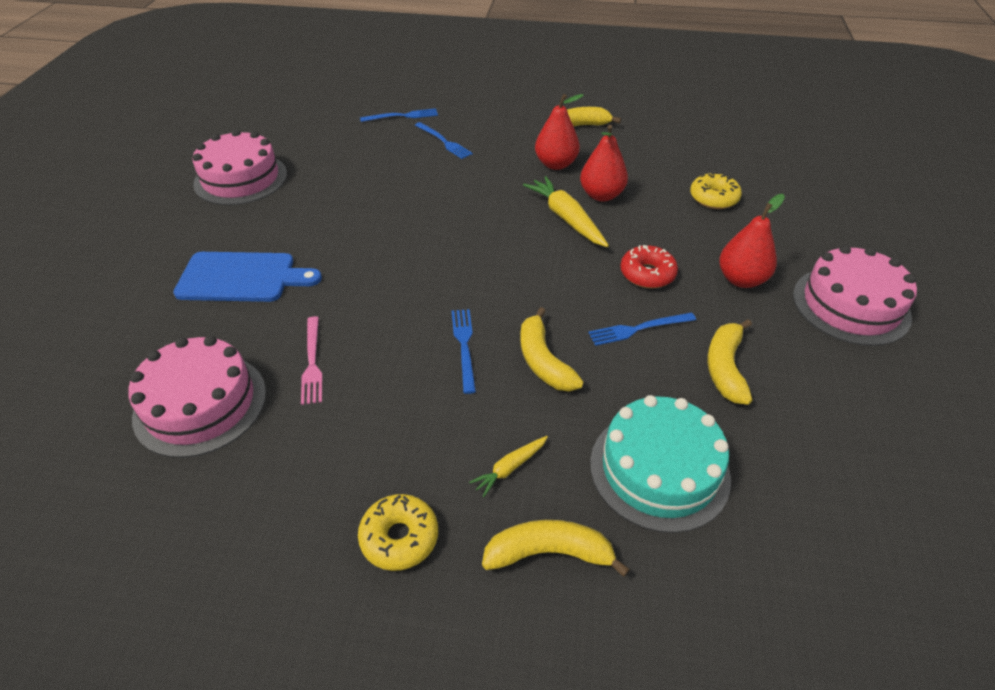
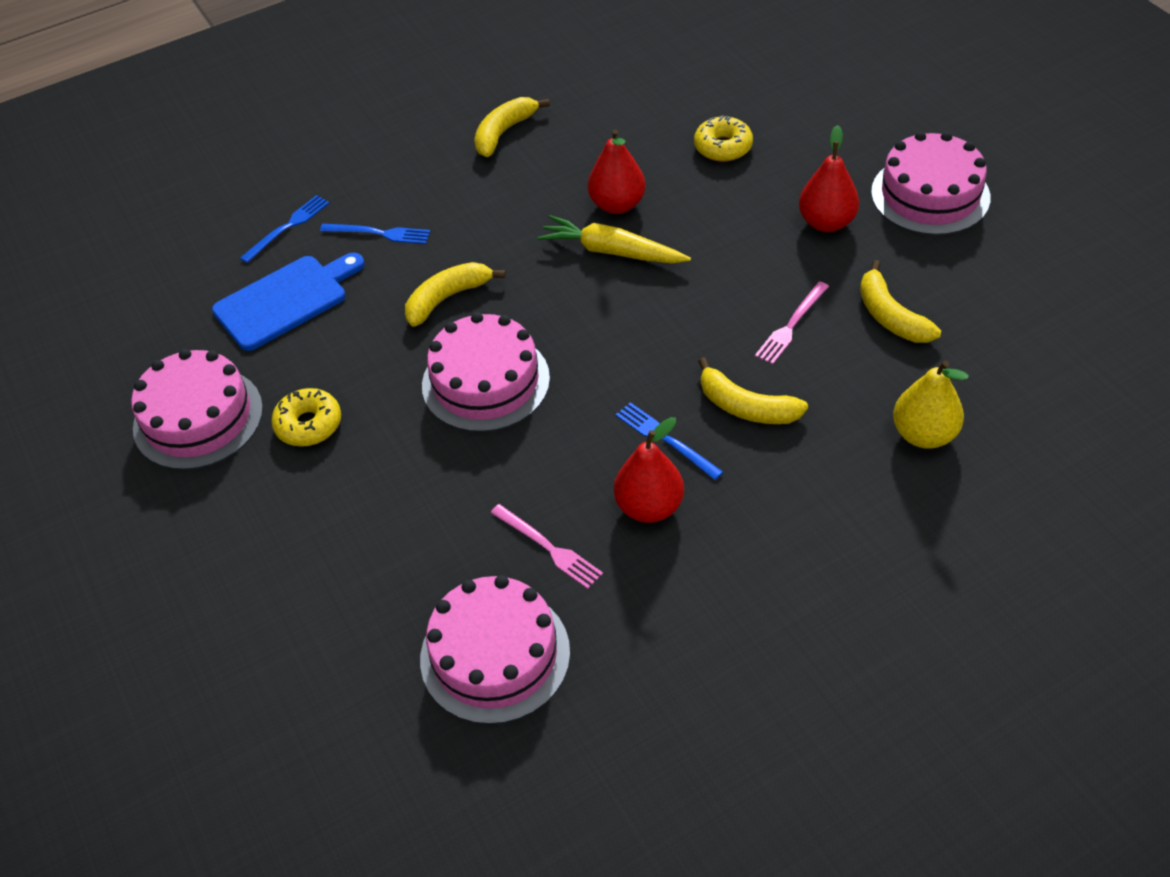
camera: 35 degrees left, 5 degrees up
blue cutting board [173,252,322,302] -> blue cutting board moved to [212,253,364,351]
yellow donut [358,494,438,571] -> yellow donut moved to [271,388,341,447]
yellow carrot [469,436,548,497] -> none
yellow banana [482,520,630,577] -> yellow banana moved to [405,262,506,327]
red pear [535,94,584,170] -> red pear moved to [614,417,684,523]
blue fork [588,313,696,346] -> pink fork [755,281,829,364]
turquoise cake [590,395,731,533] -> yellow pear [893,360,969,449]
red donut [620,245,678,288] -> none
none -> pink cake [422,312,550,432]

